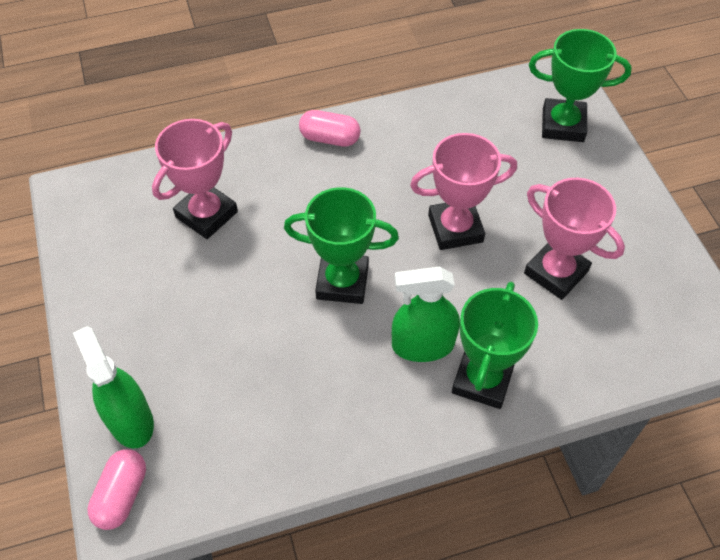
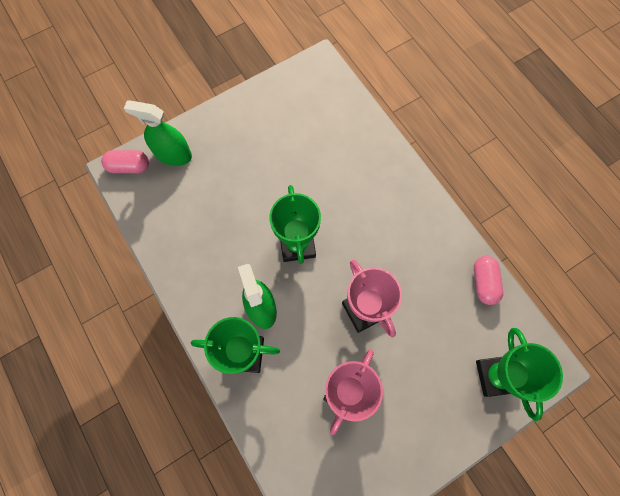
camera: 75 degrees right, 15 degrees up
green spray bottle [73,326,154,448] -> green spray bottle turned 120 degrees counterclockwise [123,100,192,166]
pink trophy [152,119,238,239] -> none
pink capsule [299,110,361,147] -> pink capsule moved to [474,256,503,305]

